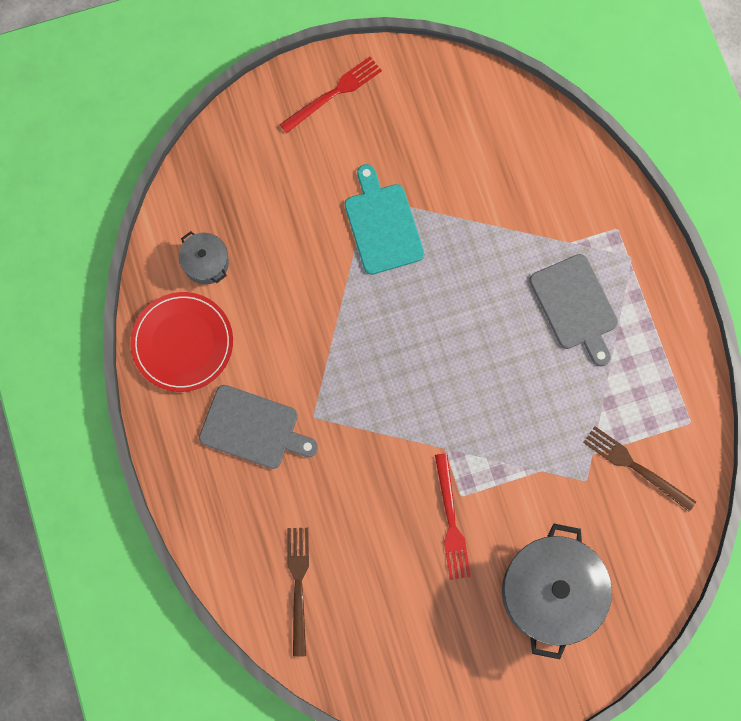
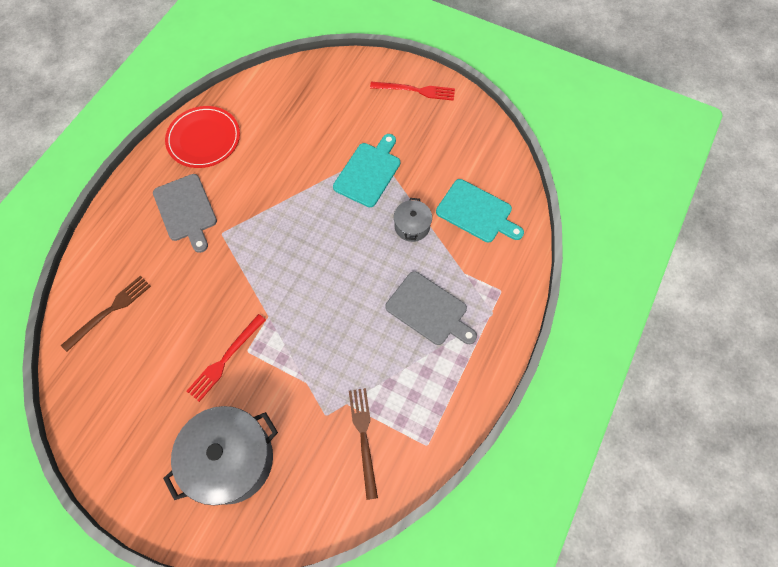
camera: 45 degrees right, 10 degrees down
grey pot [179,231,229,285] -> grey pot moved to [394,198,432,242]
grey cutting board [530,254,618,366] -> grey cutting board turned 75 degrees counterclockwise [386,271,477,345]
none -> turquoise cutting board [436,179,524,242]

